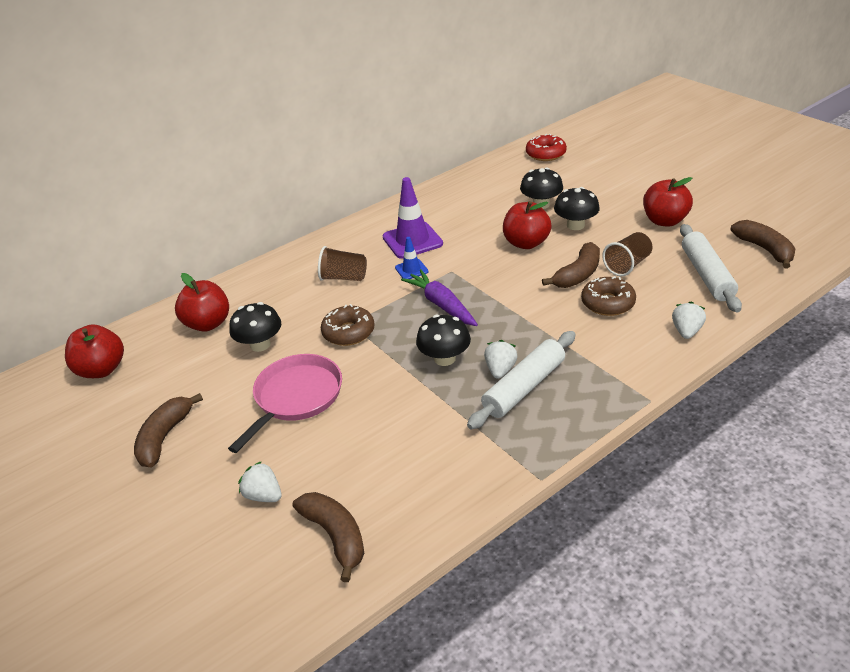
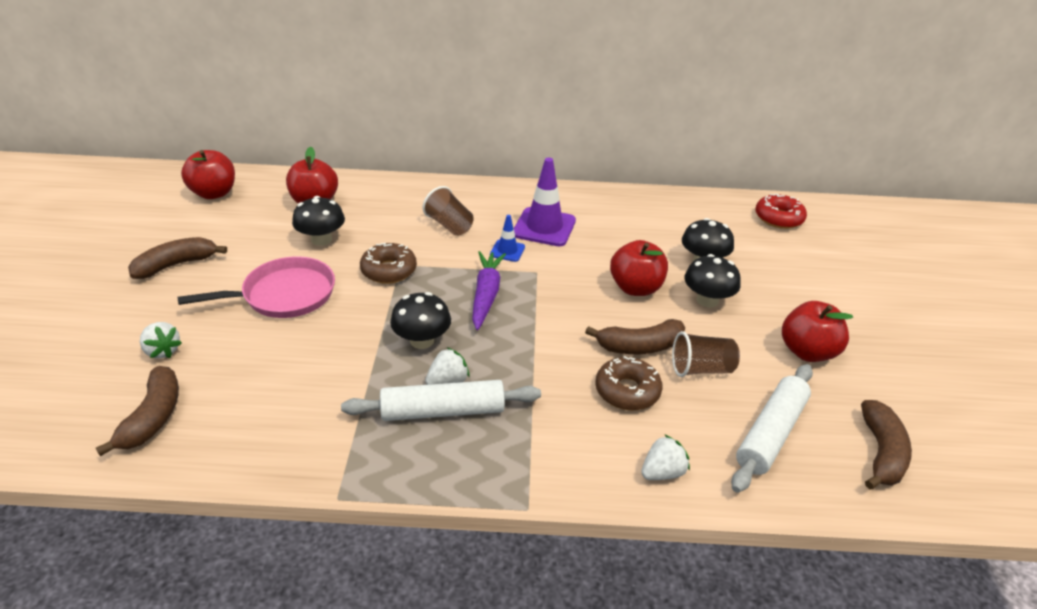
camera: 35 degrees right, 0 degrees up
white strawberry [238,461,282,502] -> white strawberry turned 150 degrees clockwise [140,322,182,358]

